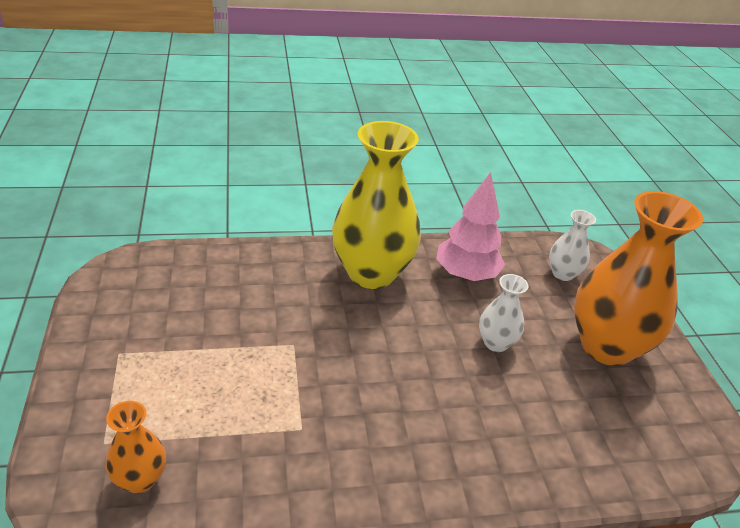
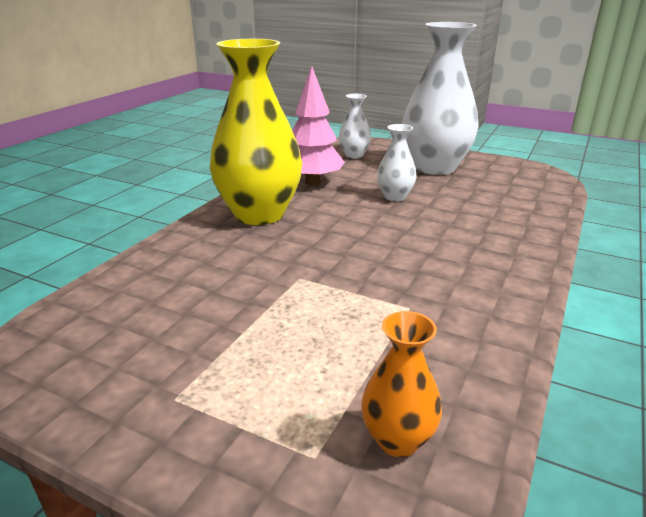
camera: 50 degrees left, 10 degrees down
orange vase [574,191,703,366] -> white vase [402,22,479,175]

